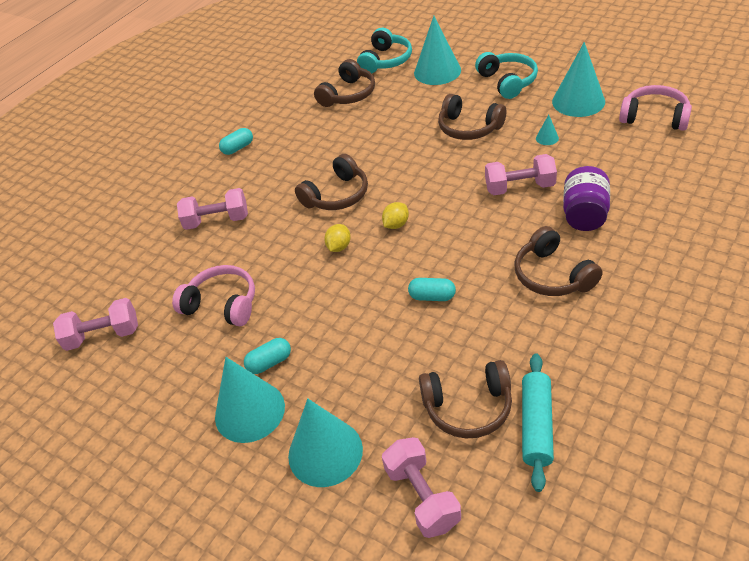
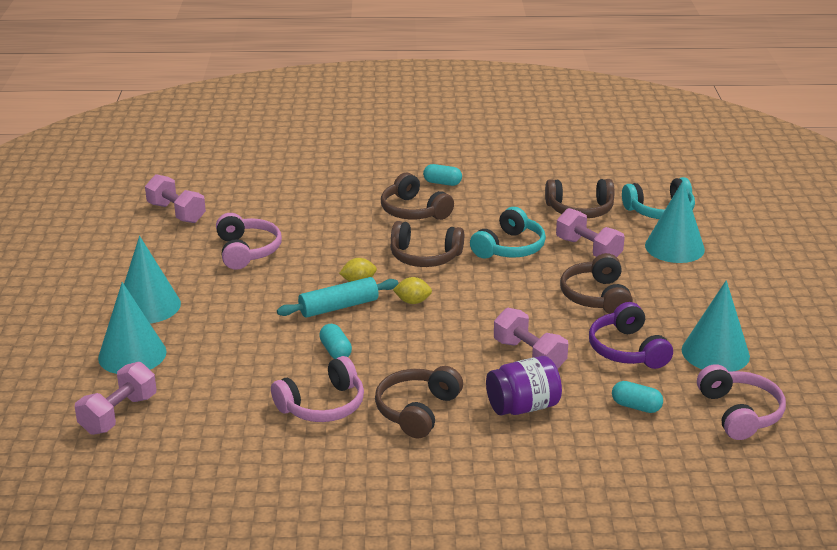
camera: 50 degrees right, 15 degrees down
pink dumbbell [177,188,248,230] -> pink dumbbell moved to [556,208,625,257]
turquoise capsule [244,338,291,374] -> turquoise capsule moved to [612,381,663,413]
brown headphones [419,360,512,438] -> brown headphones moved to [381,173,454,220]
turquoise headphones [475,52,538,99] -> turquoise headphones moved to [470,207,546,259]
turquoise rolling pin [522,354,554,492] -> turquoise rolling pin moved to [277,277,398,318]
turquoise cone [536,115,559,145] -> purple headphones [589,302,673,369]
none -> pink headphones [271,356,364,422]

